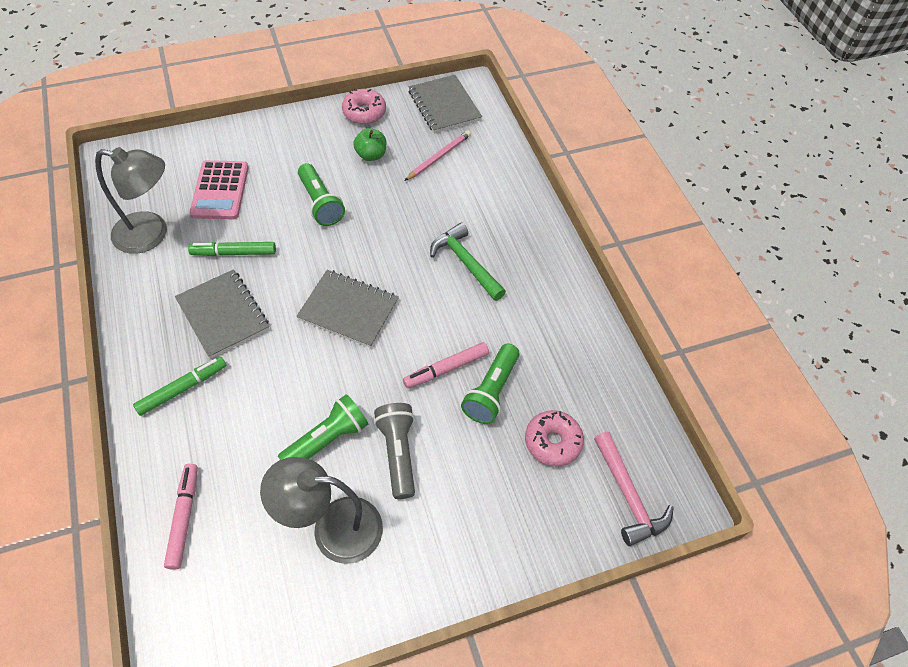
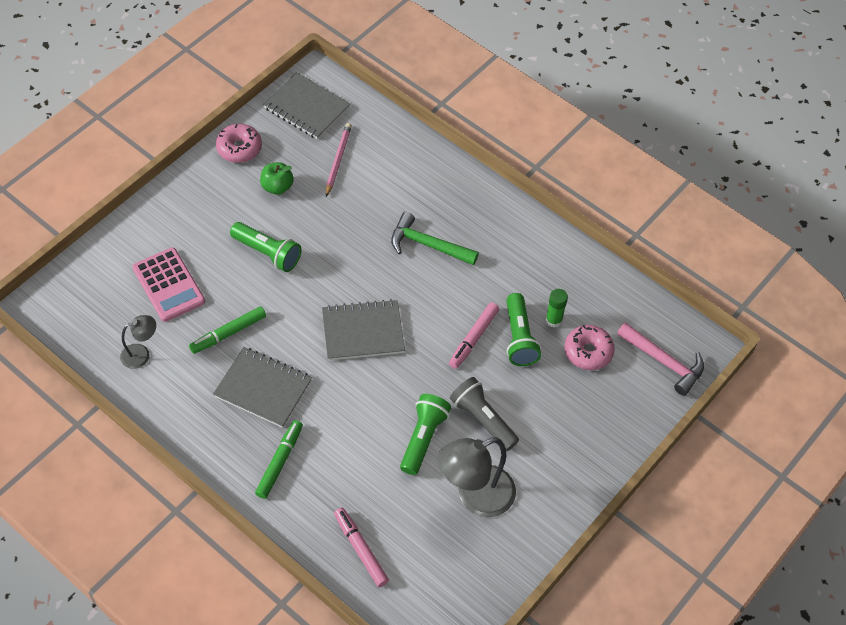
camera: 30 degrees left, 0 degrees up
grey lamp [95,147,167,254] -> grey lamp [120,315,156,369], size x0.53
none -> green glue stick [545,289,568,327]

